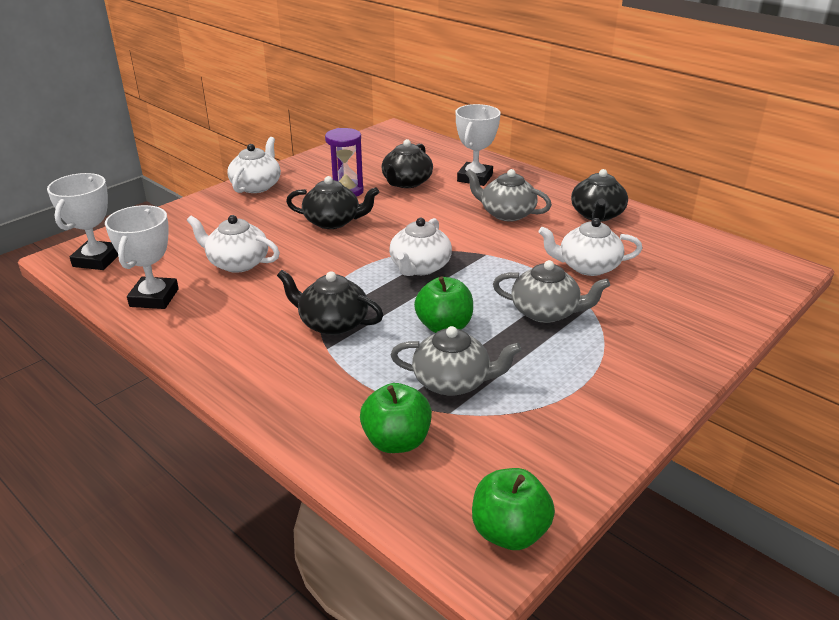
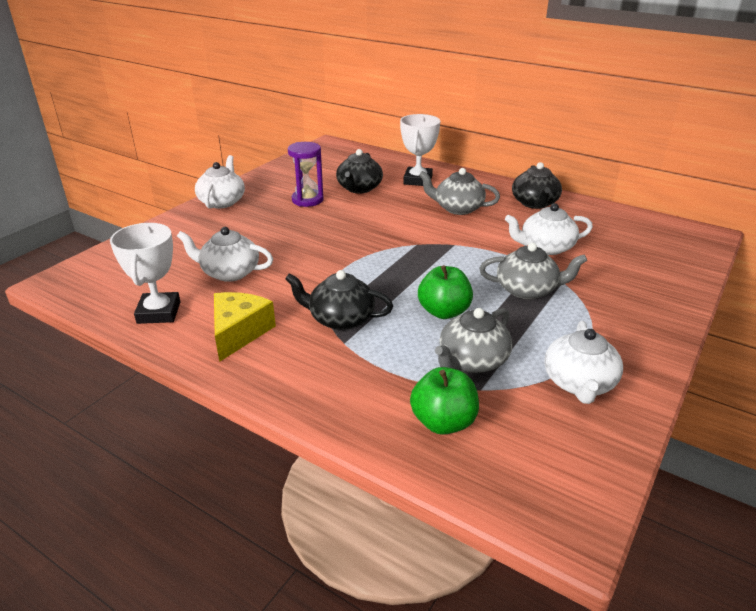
camera: 10 degrees left, 0 degrees up
white trophy [47,173,118,270] -> none
black teapot [286,176,379,229] -> none
white teapot [389,218,452,276] -> white teapot moved to [544,321,623,404]
grey teapot [391,326,522,396] -> grey teapot turned 135 degrees clockwise [435,308,512,373]
green apple [472,468,555,550] -> none
none -> yellow cheese [214,292,276,362]

